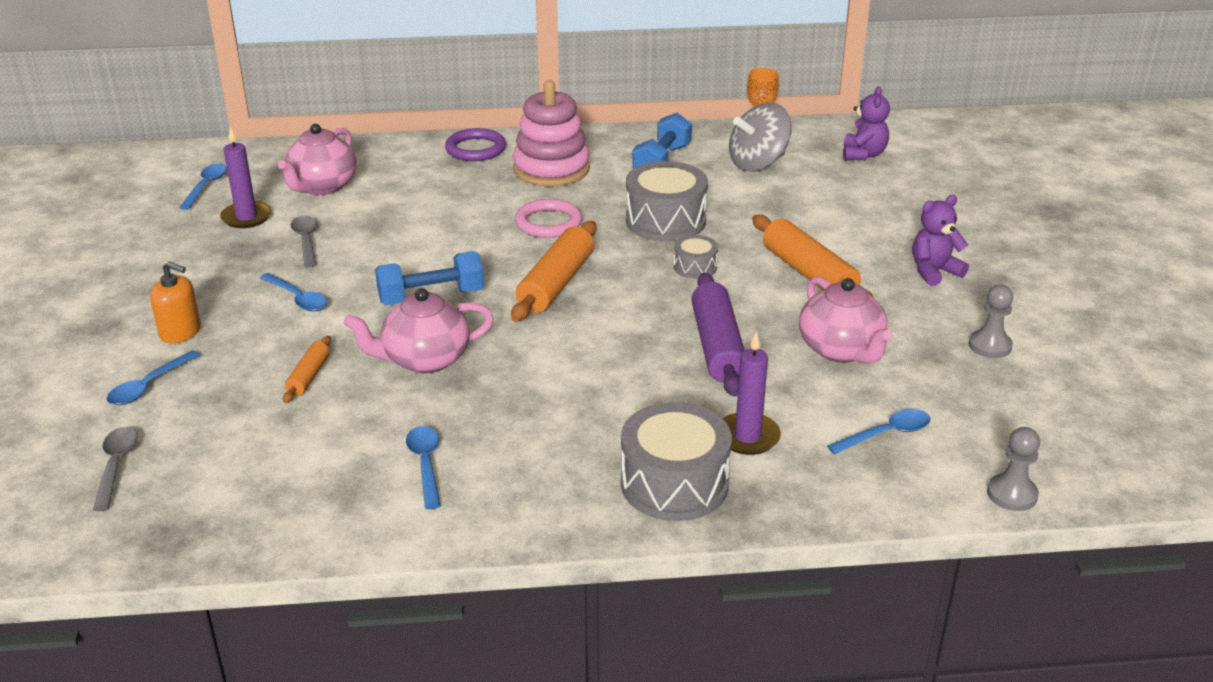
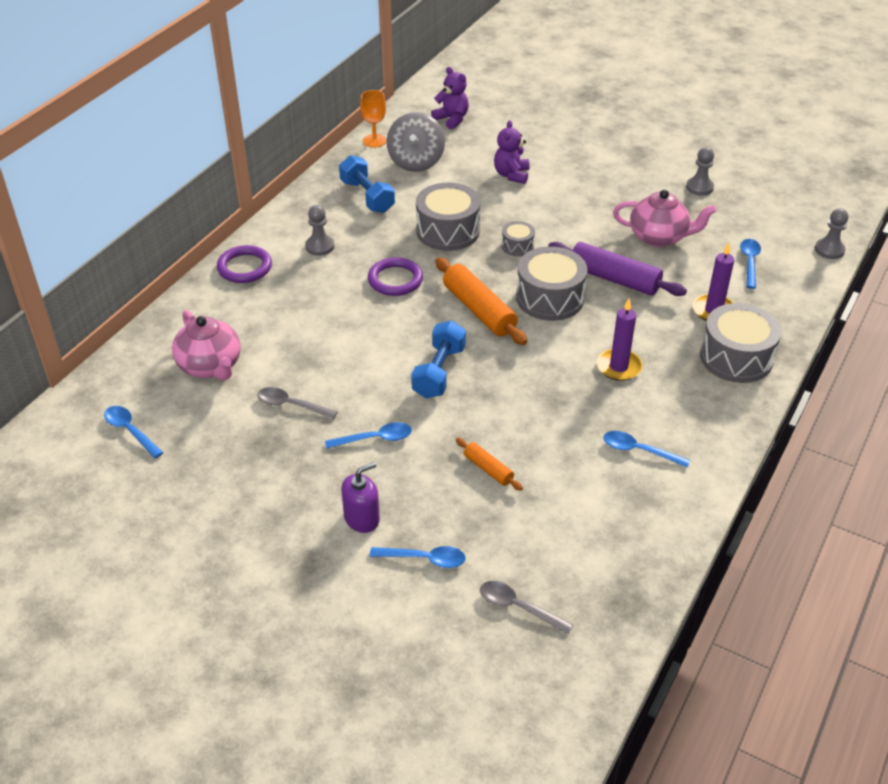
camera: 55 degrees left, 10 degrees up
blue spoon [107,350,201,405] -> blue spoon turned 60 degrees counterclockwise [370,546,466,568]
orange soap dispenser [150,261,201,344] -> purple soap dispenser [341,462,380,533]
purple candle [220,126,272,228] -> purple candle moved to [597,298,642,381]
pink teapot [344,288,494,373] -> none
pink stacking toy [513,80,590,187] -> grey pawn [305,205,334,256]
pink ring [515,199,582,238] -> purple ring [368,257,423,296]
orange rolling pin [752,214,874,298] -> none
purple teddy bear [912,195,969,286] -> purple teddy bear moved to [494,120,530,184]
none -> grey drum [516,246,588,321]

